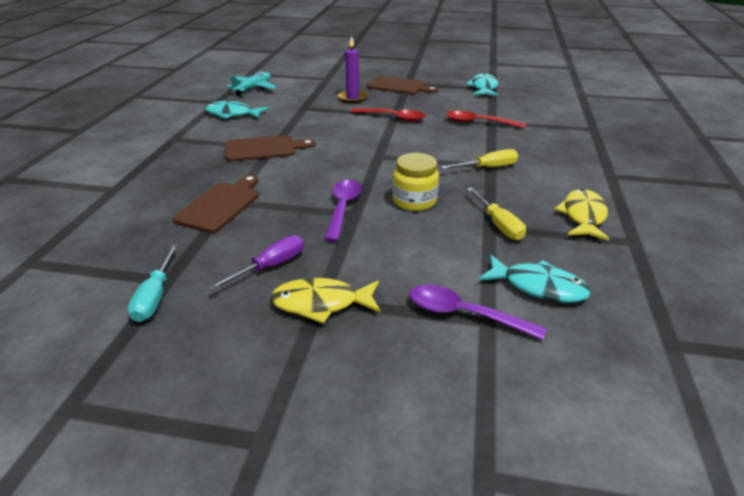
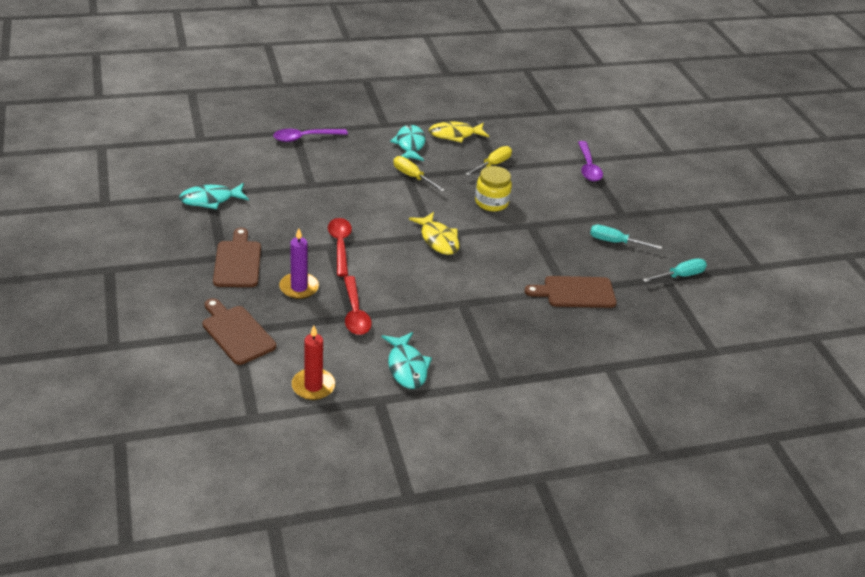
camera: 120 degrees left, 5 degrees up
purple screwdriver [208,235,304,291] -> turquoise screwdriver [590,225,662,249]
brown cutting board [225,135,315,162] -> brown cutting board moved to [202,298,276,365]
turquoise plane [226,71,276,95] -> red candle [292,326,335,400]
yellow fish [270,278,381,324] -> yellow fish moved to [409,212,459,255]
purple spoon [324,180,361,242] -> purple spoon moved to [273,129,348,142]
red spoon [446,110,526,128] -> red spoon moved to [344,276,372,335]
turquoise fish [478,255,591,303] -> turquoise fish moved to [390,125,426,161]

